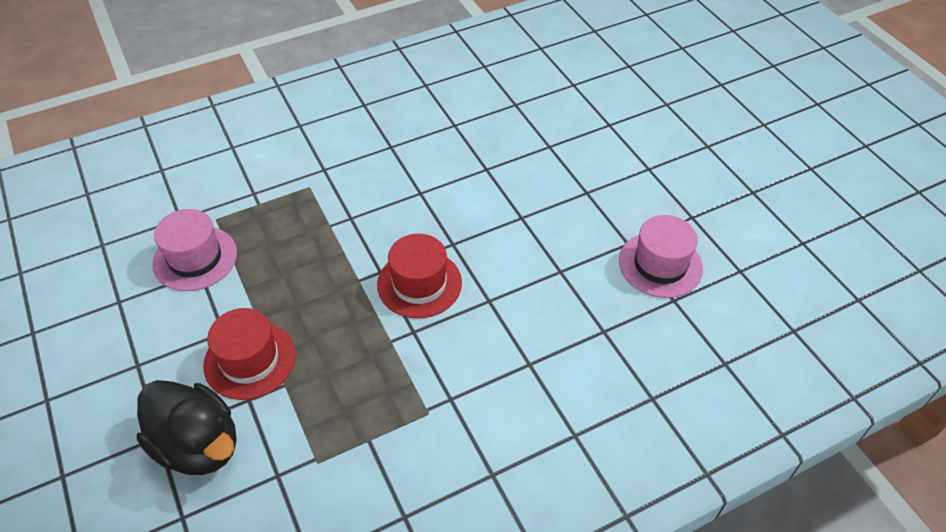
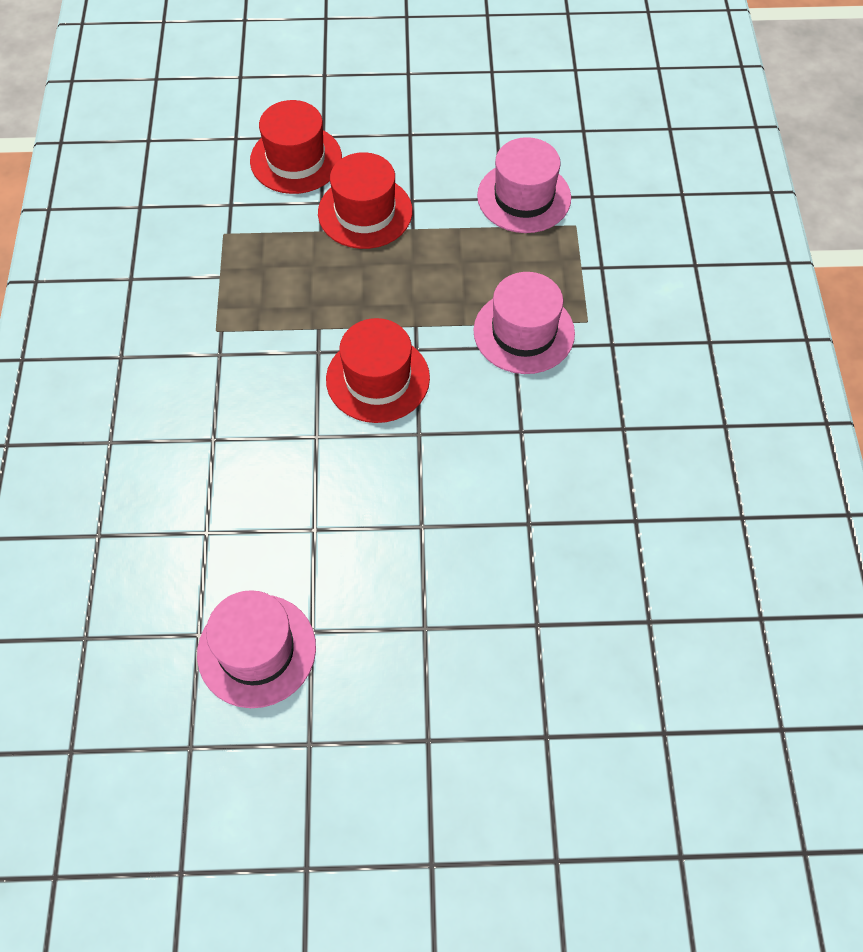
camera: 115 degrees right, 10 degrees up
black duck [137,380,236,475] -> red hat [250,100,342,194]
none -> pink hat [473,272,575,374]

